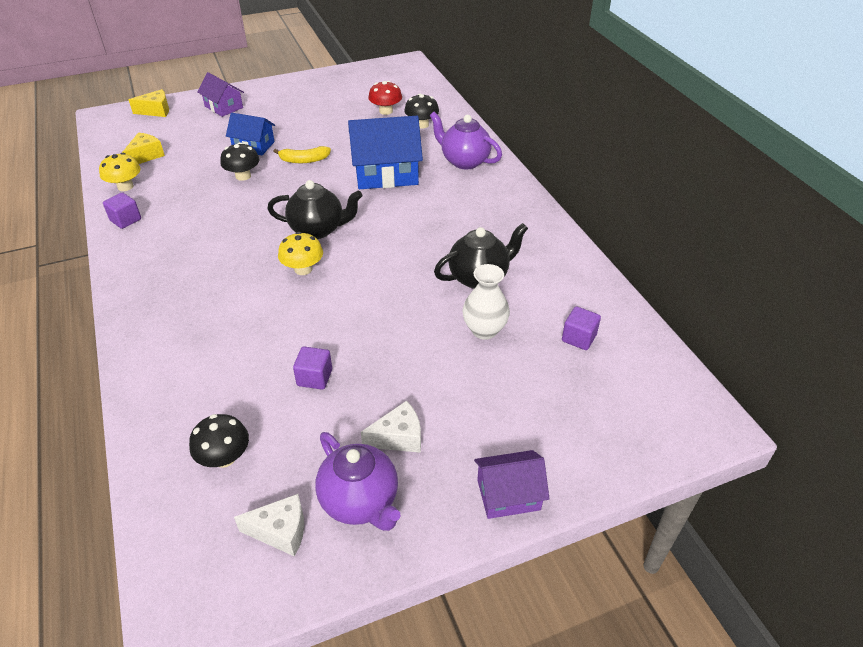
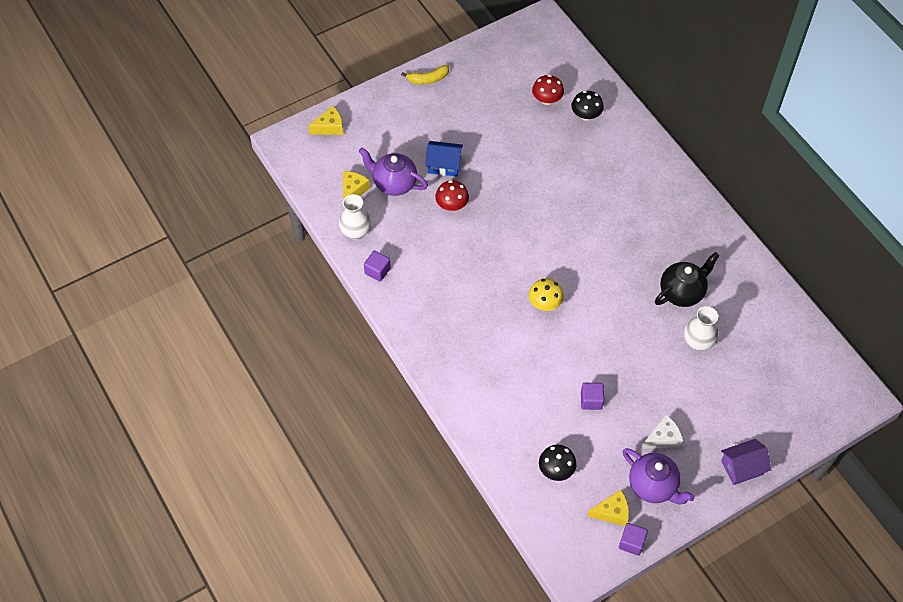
camera: 10 degrees left, 15 degrees up
yellow mushroom [99,153,141,191] -> white vase [339,194,371,240]
purple house [197,72,244,117] -> none
black mushroom [220,142,260,181] -> red mushroom [435,180,469,211]
white cheese [234,494,304,557] -> yellow cheese [587,490,629,526]
black teapot [267,180,362,239] -> none
yellow banana [273,146,331,163] -> yellow banana moved to [401,65,449,84]
blue house [348,116,423,189] -> none
purple teapot [429,112,502,169] -> purple teapot moved to [359,148,428,196]
purple cube [562,306,601,350] -> purple cube moved to [619,523,648,556]

